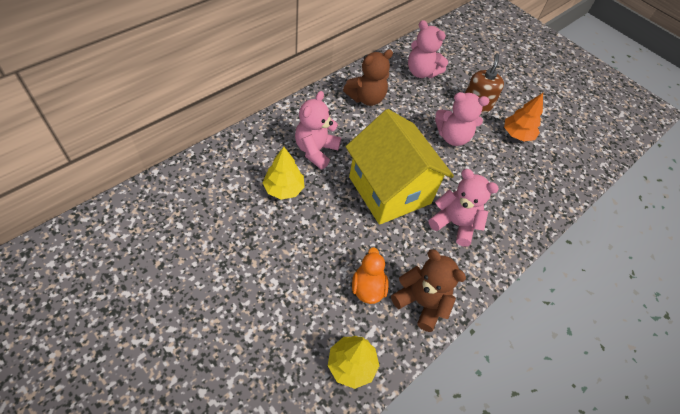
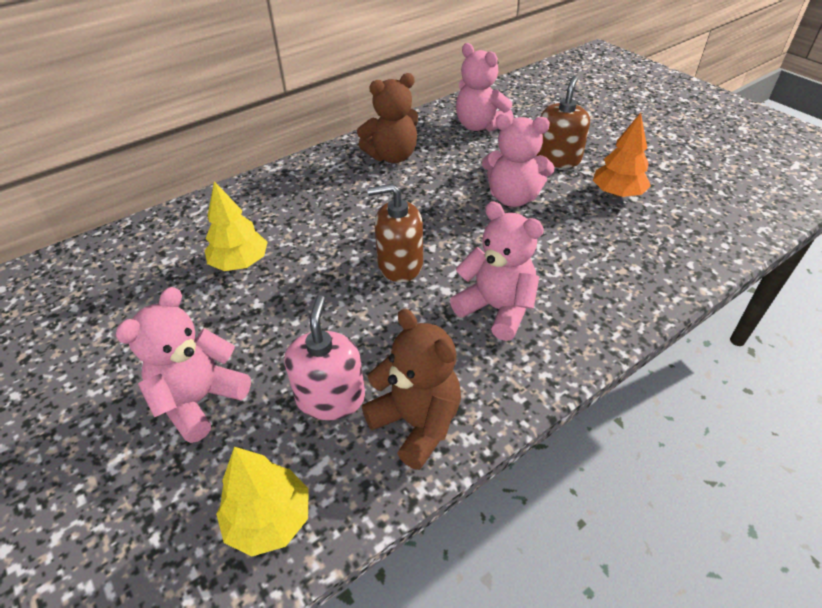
camera: 15 degrees right, 10 degrees down
pink teddy bear [295,91,341,169] -> pink teddy bear moved to [115,287,251,443]
yellow house [346,109,454,225] -> brown soap dispenser [367,183,423,282]
orange duck [352,247,389,304] -> pink soap dispenser [284,295,365,420]

